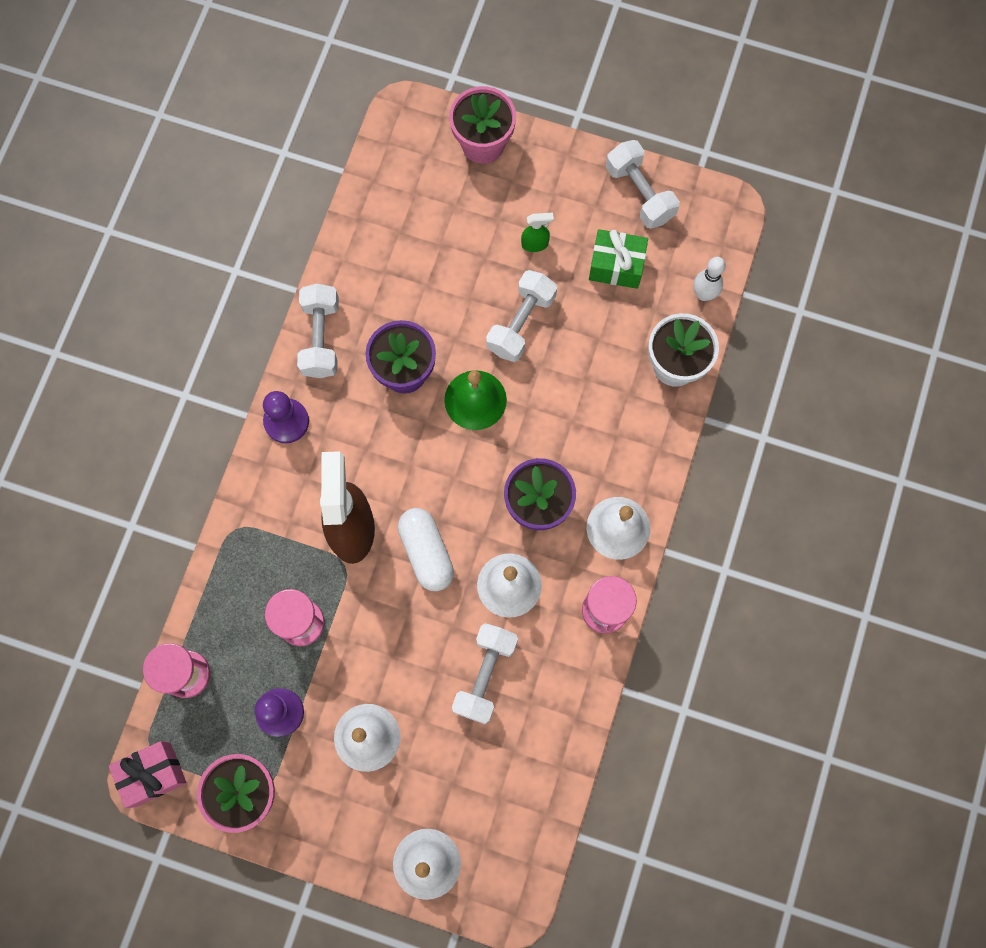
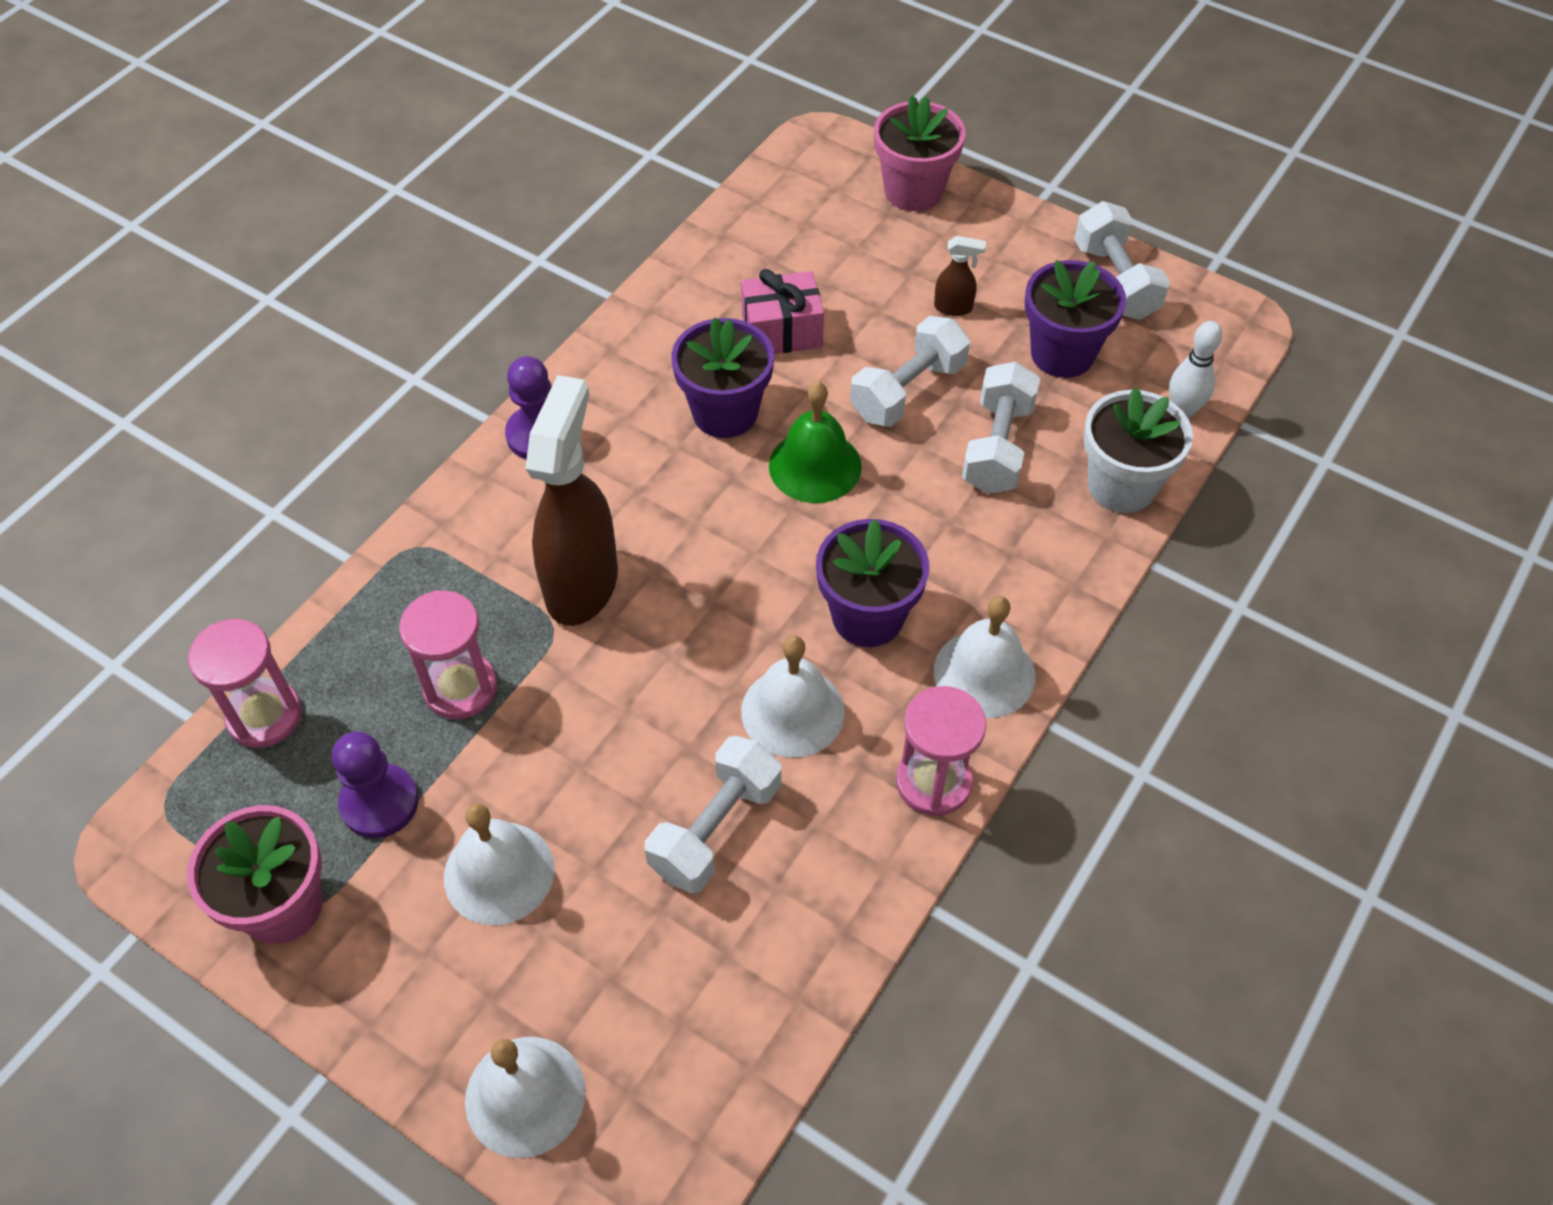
camera: 15 degrees right, 20 degrees down
pink gift [109,741,186,808] -> pink gift moved to [741,269,824,354]
white dumbbell [297,284,339,378] -> white dumbbell moved to [962,361,1040,494]
white capsule [398,508,454,591] -> none
green spray bottle [521,213,554,252] -> brown spray bottle [934,236,986,316]
green gift [589,229,648,289] -> purple flower pot [1025,260,1126,378]

